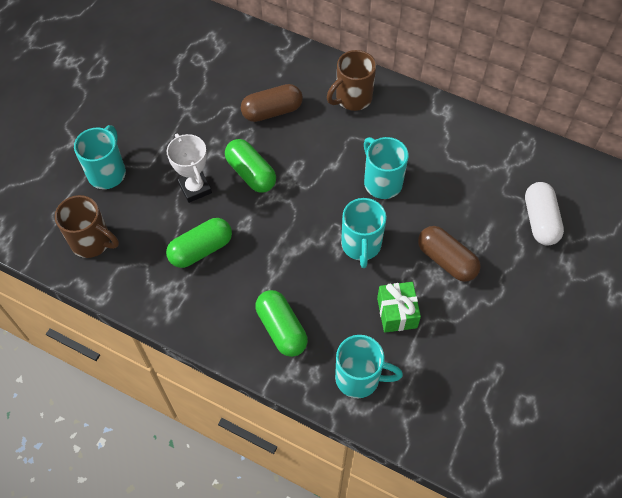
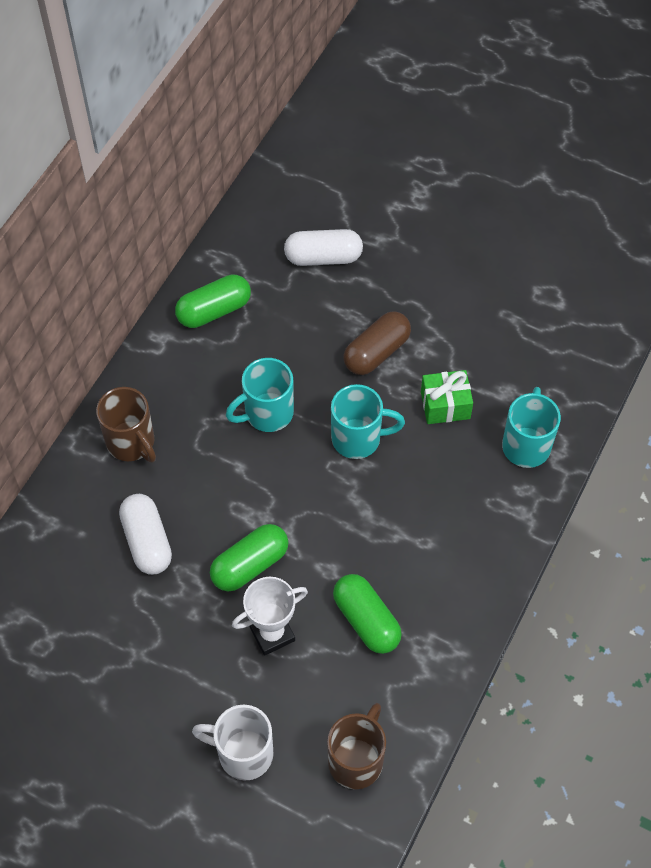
camera: 90 degrees left, 0 degrees up
turquoise mug [74,125,126,189] -> white mug [192,705,274,780]
brown capsule [241,84,303,122] -> white capsule [119,494,172,575]
green capsule [256,290,308,357] -> green capsule moved to [175,274,251,328]

